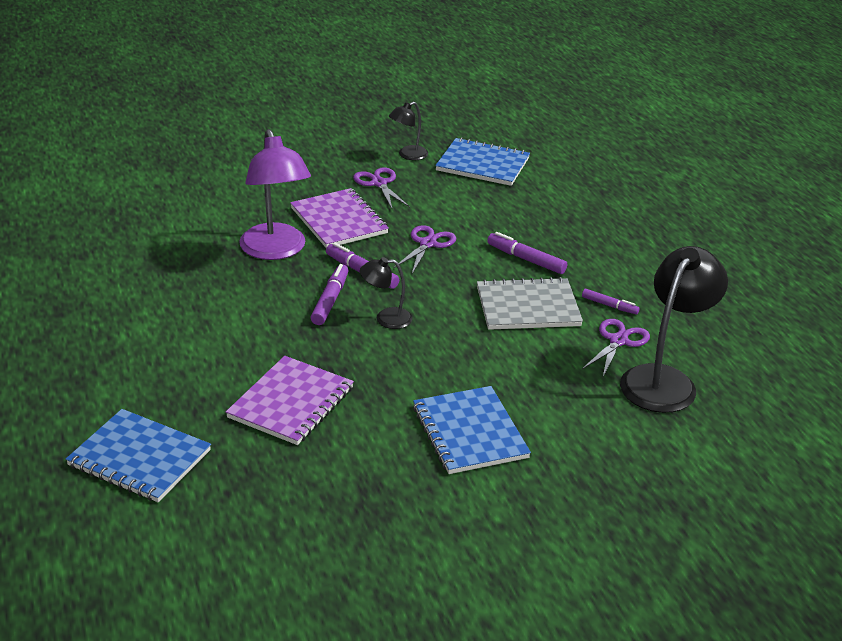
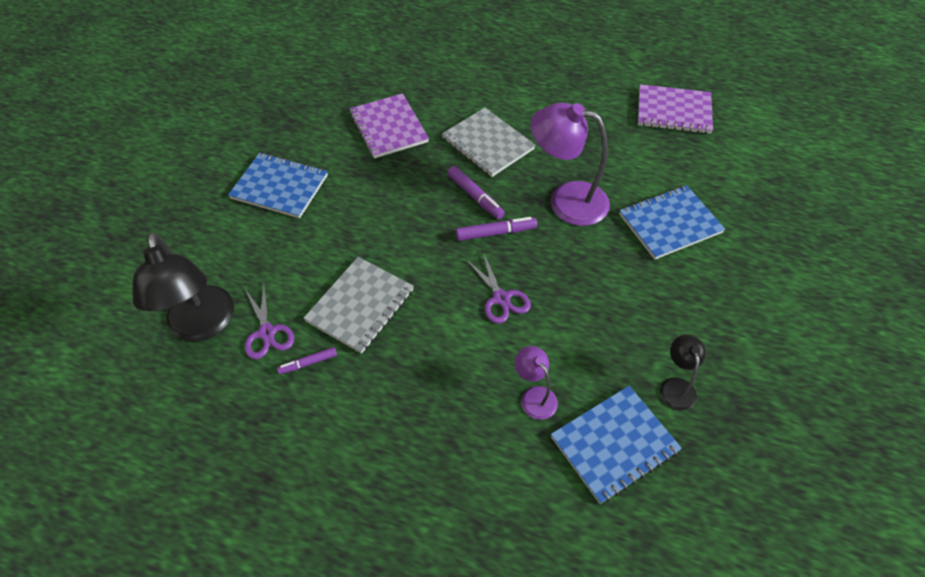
camera: 130 degrees right, 20 degrees up
blue notebook [66,409,211,502] -> blue notebook moved to [619,185,725,260]
purple notebook [290,188,389,248] -> purple notebook moved to [638,84,713,134]
purple scissors [353,167,410,208] -> none
black lamp [360,257,413,329] -> none
purple marker [487,232,567,274] -> none
none -> grey notebook [442,108,536,177]
none -> purple lamp [515,346,558,420]

